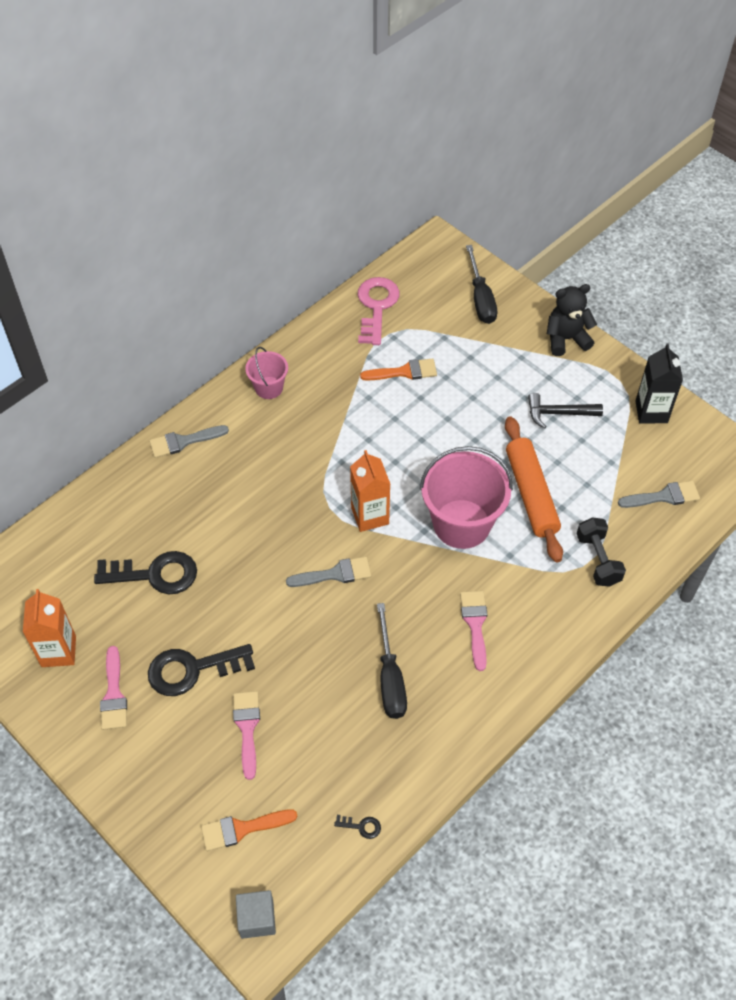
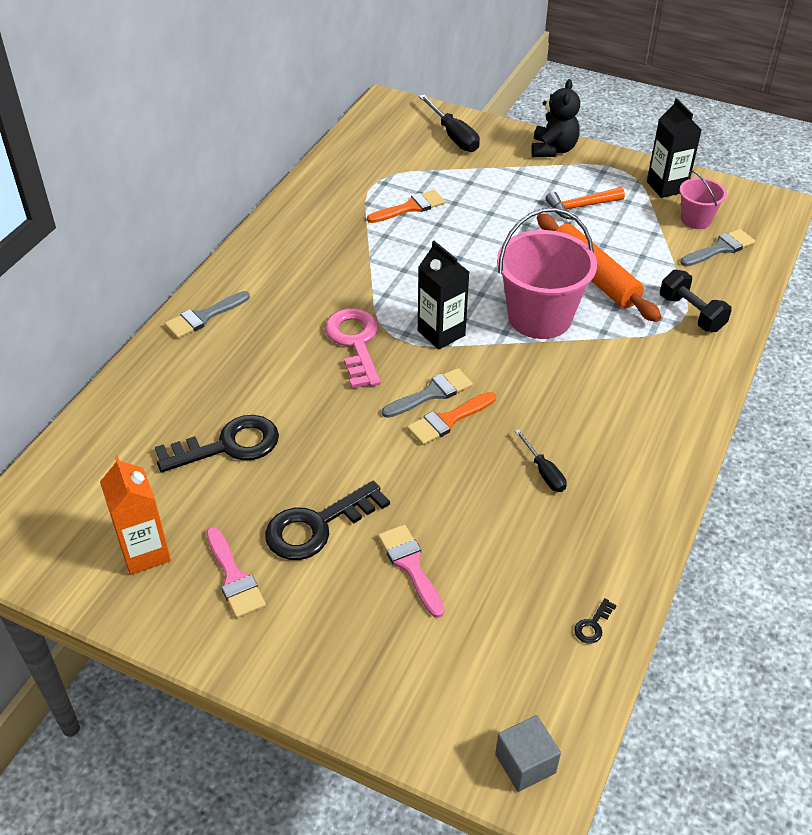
camera: 20 degrees left, 10 degrees down
orange brush [201,809,297,851] -> orange brush moved to [407,392,496,445]
pink bucket [245,347,288,399] -> pink bucket moved to [680,171,727,229]
black key [334,815,381,839] -> black key turned 135 degrees clockwise [574,598,617,644]
orange carton [350,450,390,532] -> black carton [418,241,469,350]
pink key [358,277,400,345] -> pink key moved to [325,308,381,389]
black screwdriver [377,603,407,719] -> black screwdriver [515,429,567,492], size x0.59
pink brush [460,591,488,671] -> none
black hammer [528,393,603,429] -> orange hammer [546,187,625,220]
black teddy bear [547,284,597,356] -> black teddy bear turned 135 degrees clockwise [531,79,580,157]

